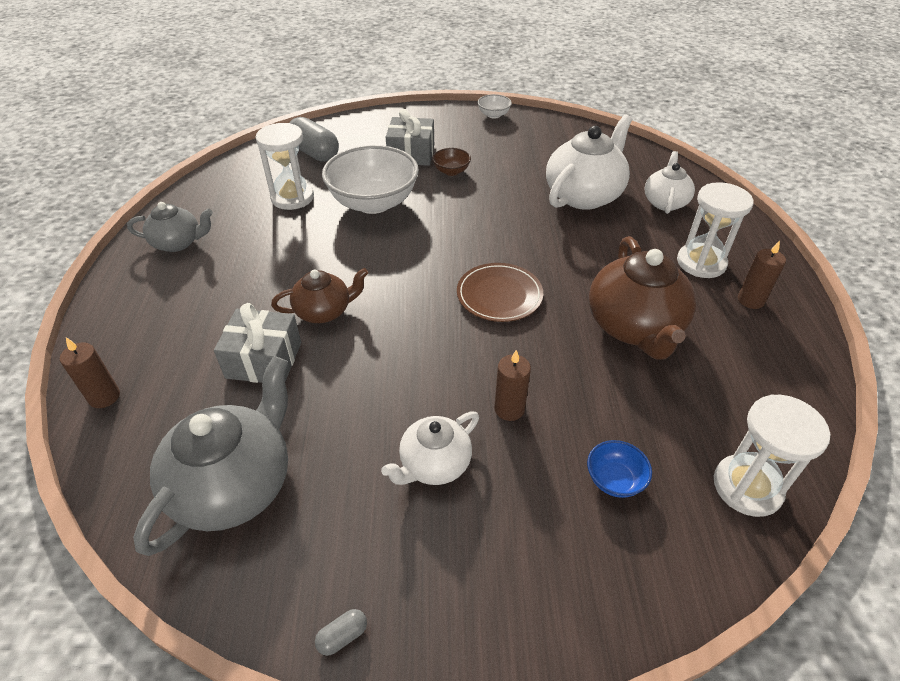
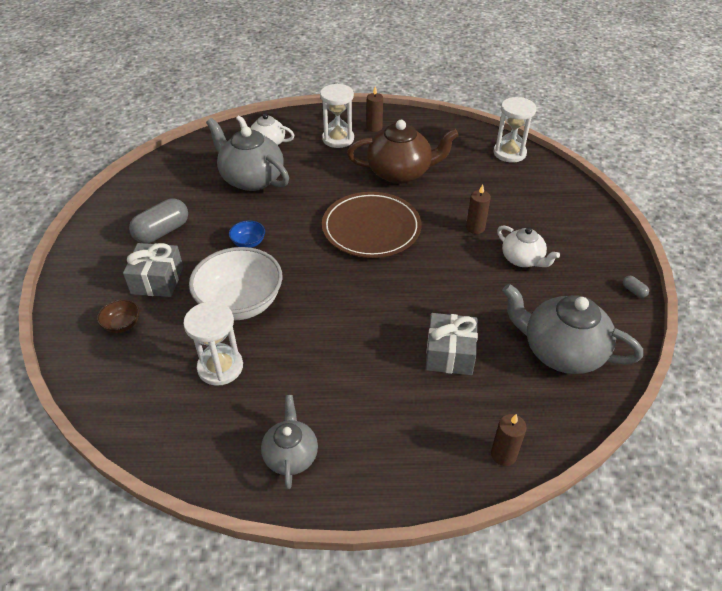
camera: 90 degrees left, 0 degrees up
brown teapot [271,268,368,323] -> none
grey capsule [289,117,339,162] -> grey capsule moved to [129,199,188,243]
brown bowl [432,148,471,176] -> brown bowl moved to [97,299,139,333]
brown plate [457,263,543,322] -> brown plate [322,192,422,258], size x1.57
white bowl [477,94,512,119] -> none
white teapot [546,115,632,210] -> grey teapot [206,118,289,191]
blue bowl [587,440,652,498] -> blue bowl moved to [229,220,265,248]

